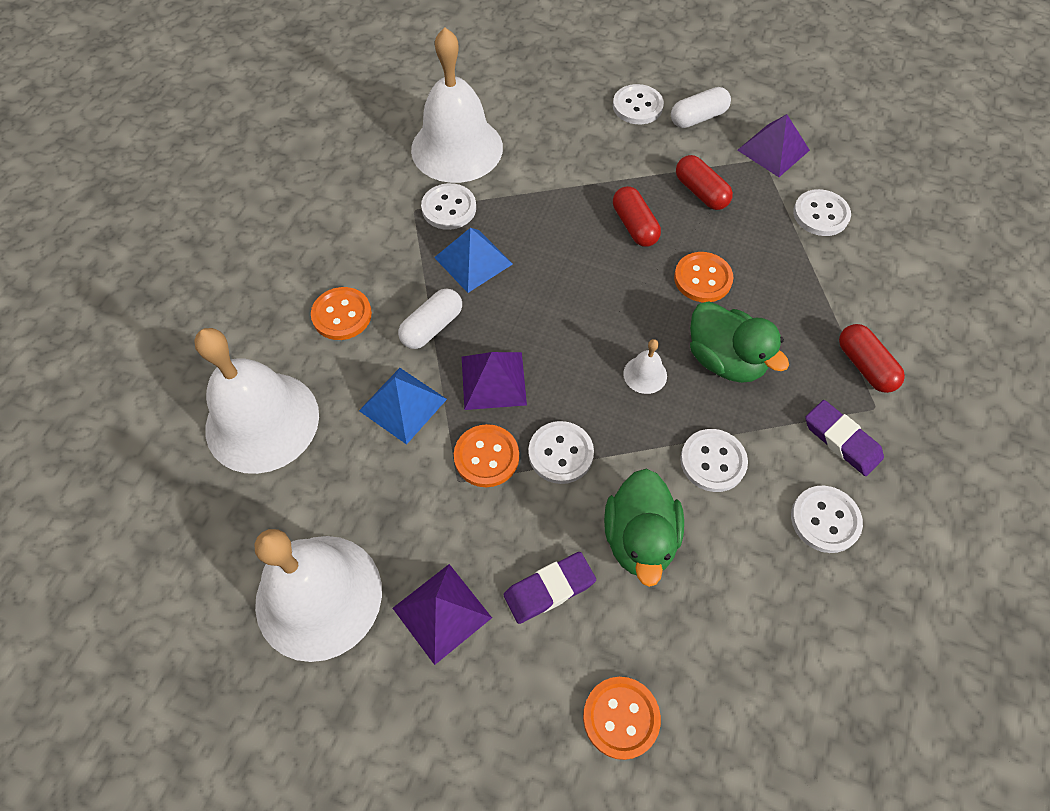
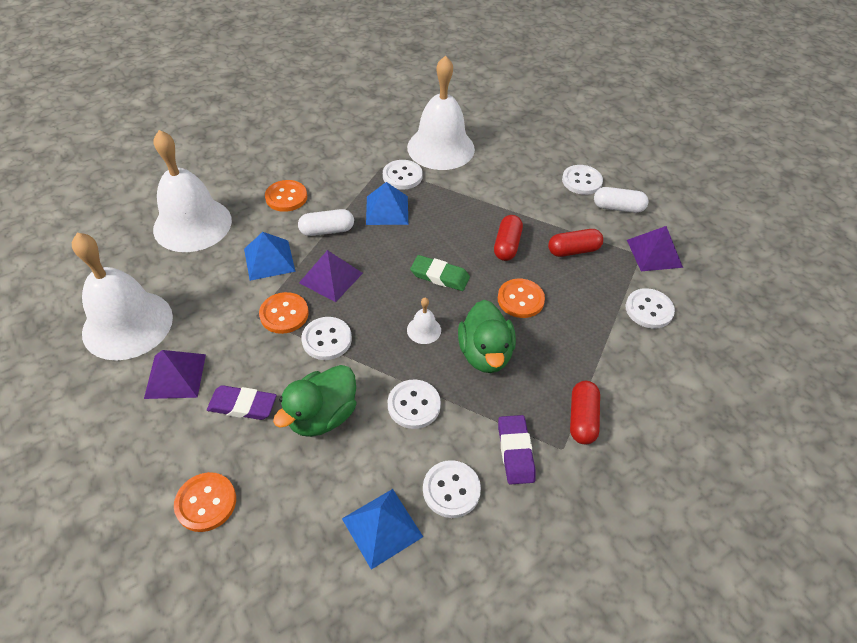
camera: 35 degrees right, 10 degrees down
red capsule [676,155,733,210] -> red capsule turned 75 degrees clockwise [548,229,603,257]
none -> blue pyramid [342,489,423,570]
none -> green eraser [410,255,470,291]

